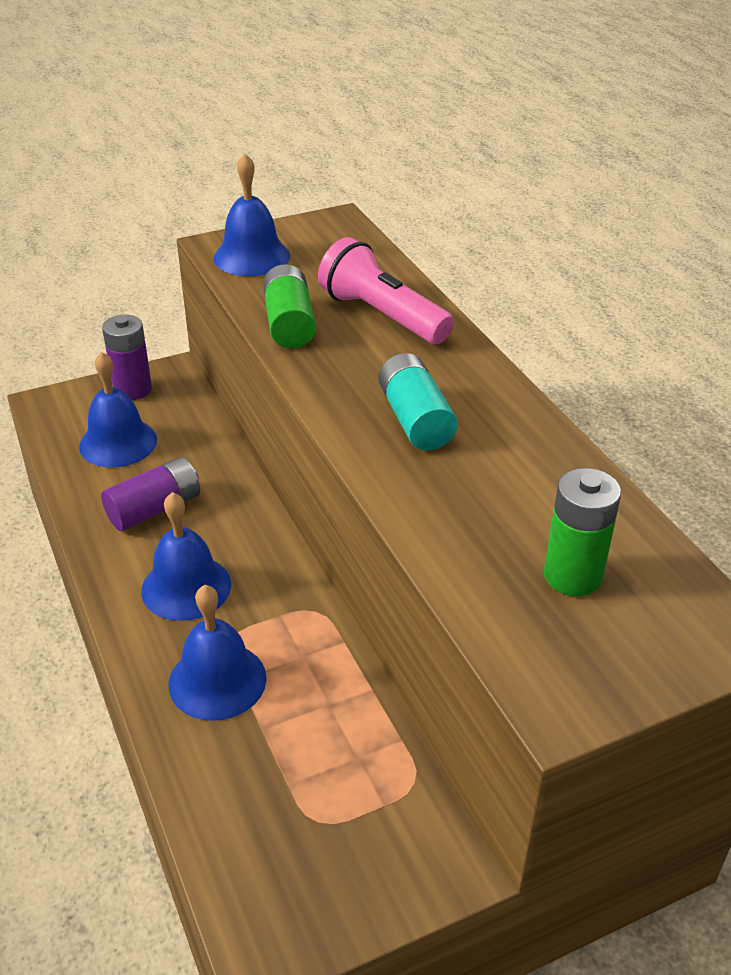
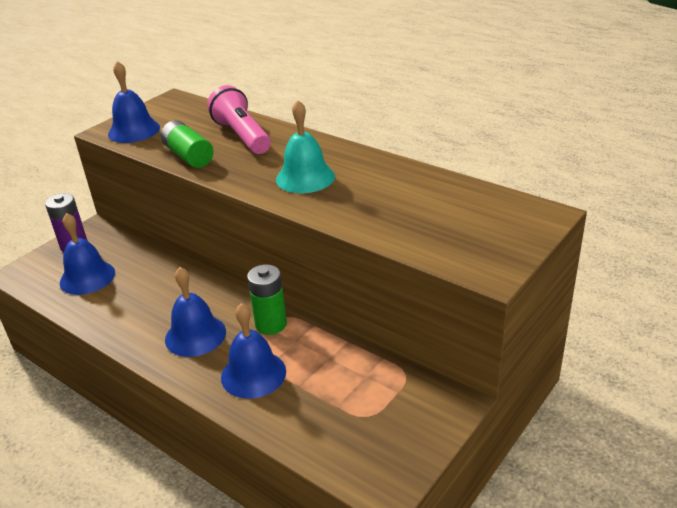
camera: 25 degrees left, 5 degrees down
purple battery [101,457,200,531] -> none
pink flashlight [318,237,454,344] -> pink flashlight turned 45 degrees clockwise [207,85,271,154]
turquoise battery [379,353,458,450] -> turquoise bell [276,100,335,193]
green battery [544,468,621,596] -> green battery moved to [247,264,287,335]

